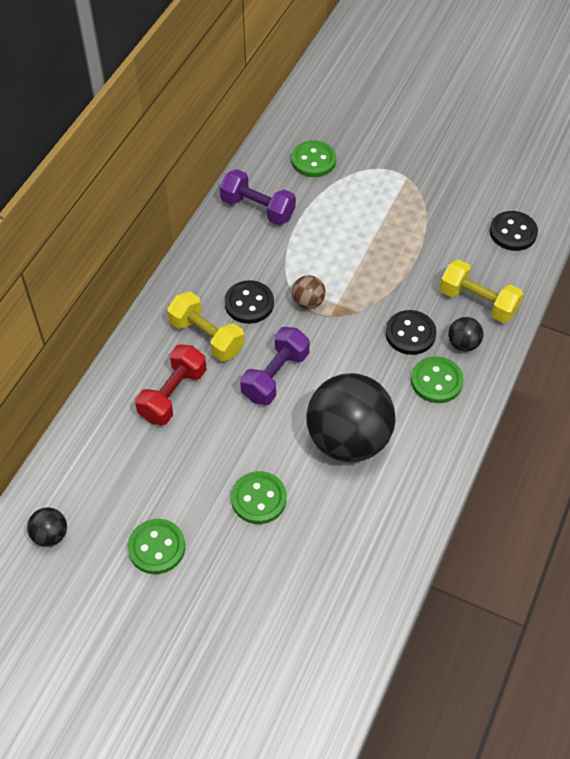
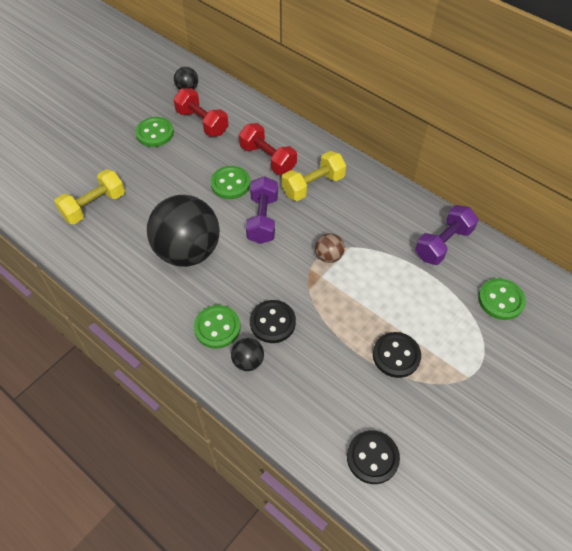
camera: 105 degrees right, 0 degrees up
black button [224,280,274,324] -> black button moved to [373,332,421,378]
green button [231,471,287,524] -> green button moved to [210,166,251,199]
purple dumbbell [240,327,310,405] -> purple dumbbell turned 45 degrees clockwise [246,176,278,244]
yellow dumbbell [440,260,523,323] -> yellow dumbbell moved to [54,169,125,224]
none -> red dumbbell [173,88,229,137]

